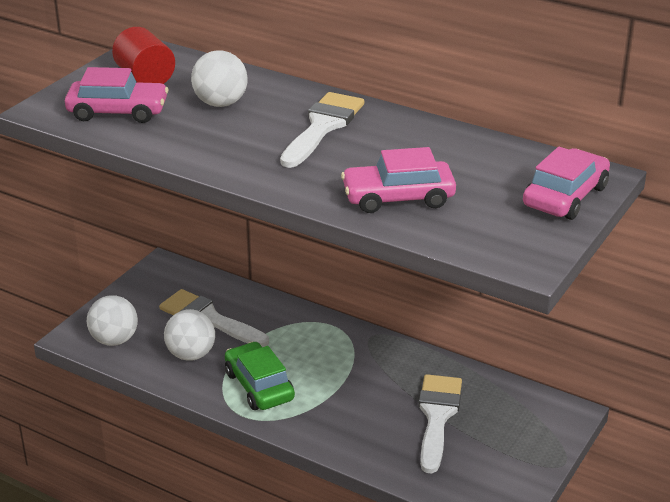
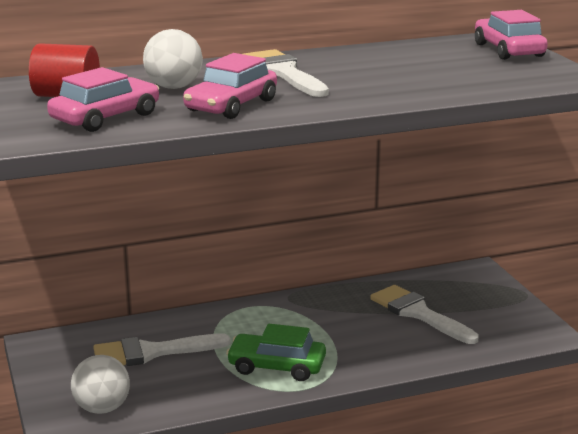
camera: 50 degrees left, 10 degrees down
white ball [164,309,215,361] -> none
pink car [341,147,456,213] -> pink car moved to [183,53,277,119]

